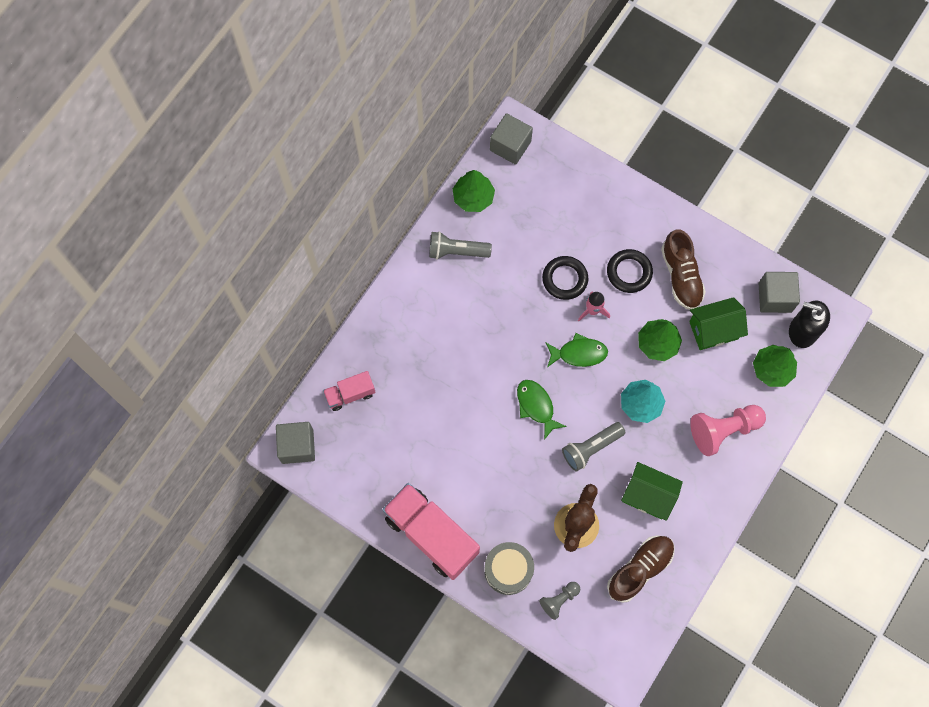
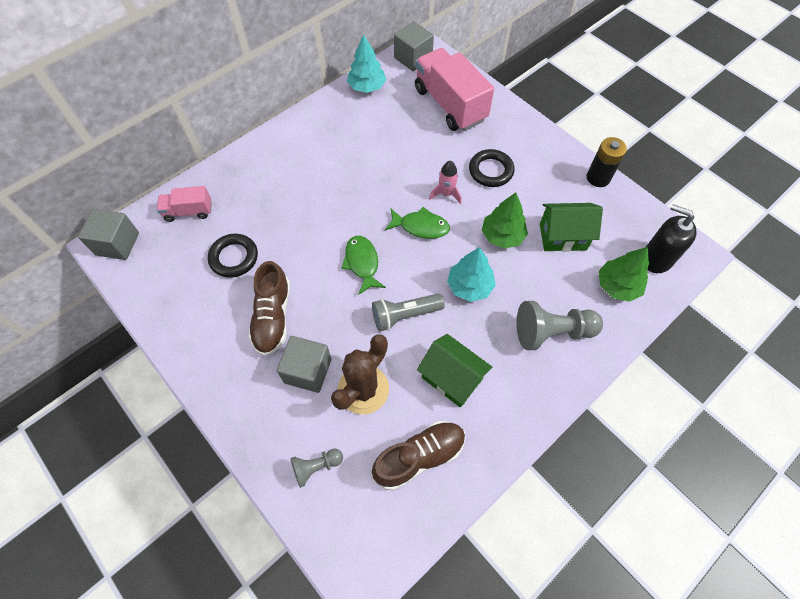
camera: 15 degrees right, 10 degrees down
pink truck [382,483,480,580] -> pink truck moved to [415,48,494,131]
grey flashlight [429,231,492,259] -> none
green tree [453,170,495,212] -> turquoise tree [347,34,386,93]
grey drum [484,542,534,595] -> none
black ring [542,256,588,300] -> black ring moved to [208,234,258,278]
brown shoe [661,229,706,310] -> brown shoe moved to [248,261,290,356]
pink pawn [690,405,766,456] -> grey pawn [516,301,603,350]
grey cube [758,272,800,313] -> grey cube moved to [277,336,332,393]
none -> black battery [587,137,627,187]

